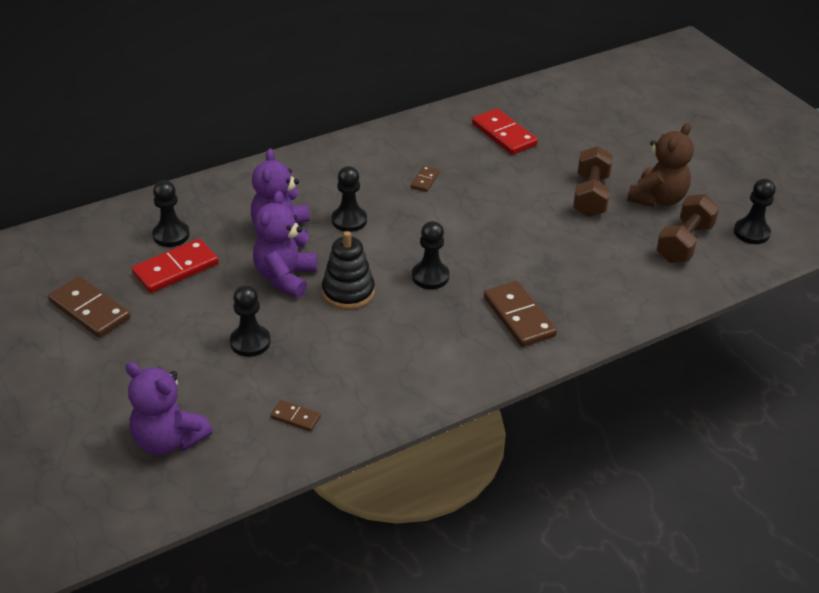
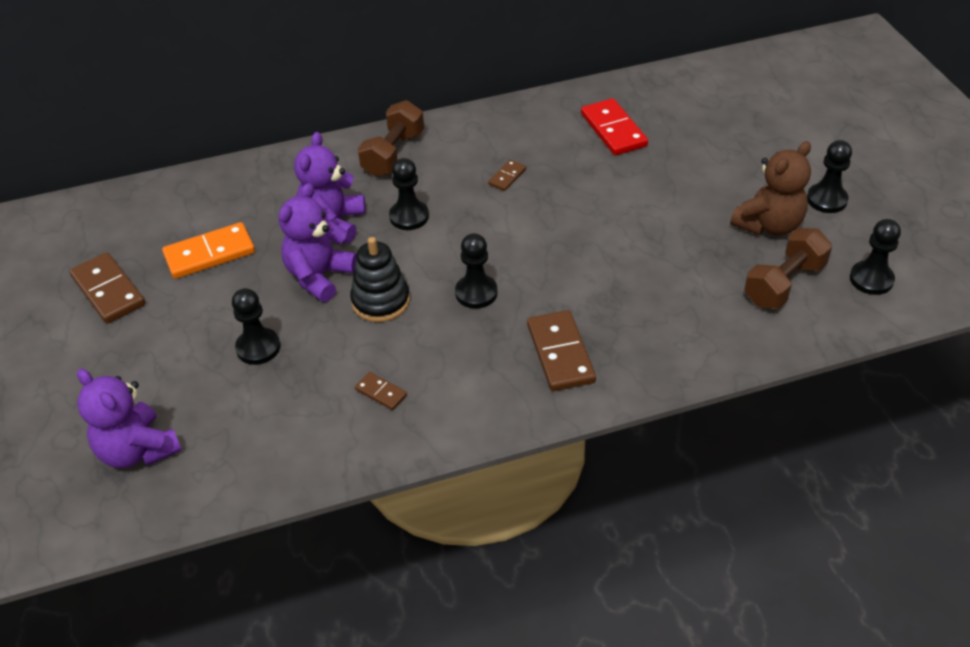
camera: 15 degrees right, 5 degrees up
red domino [132,239,219,293] -> orange domino [162,222,255,279]
black pawn [152,180,190,247] -> black pawn moved to [807,140,852,213]
brown domino [270,400,321,432] -> brown domino moved to [355,372,407,410]
brown dumbbell [573,146,613,217] -> brown dumbbell moved to [358,100,424,177]

